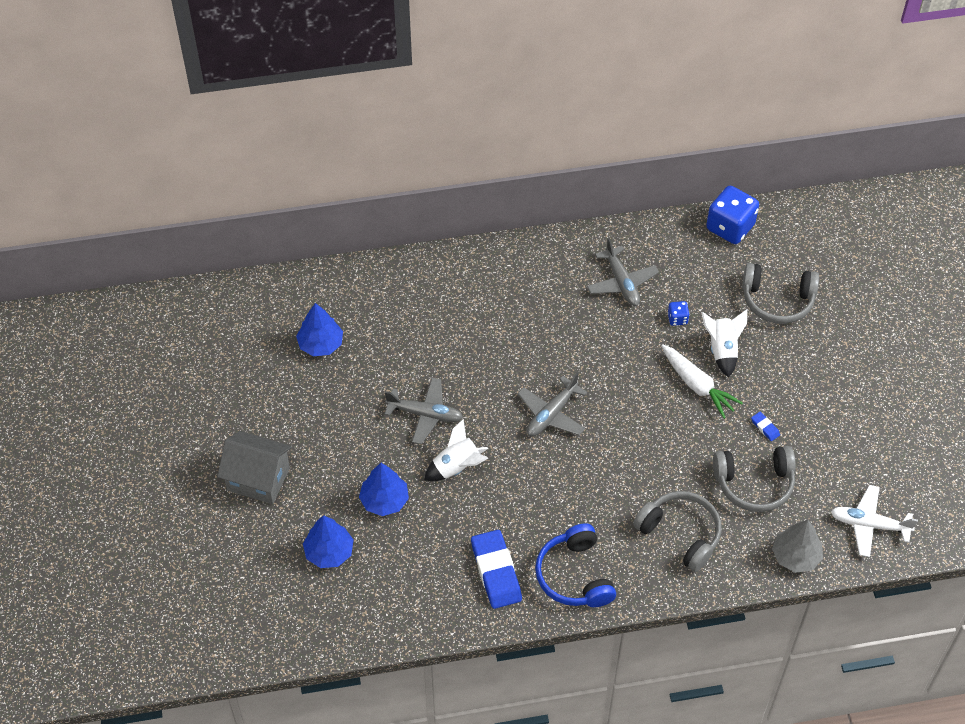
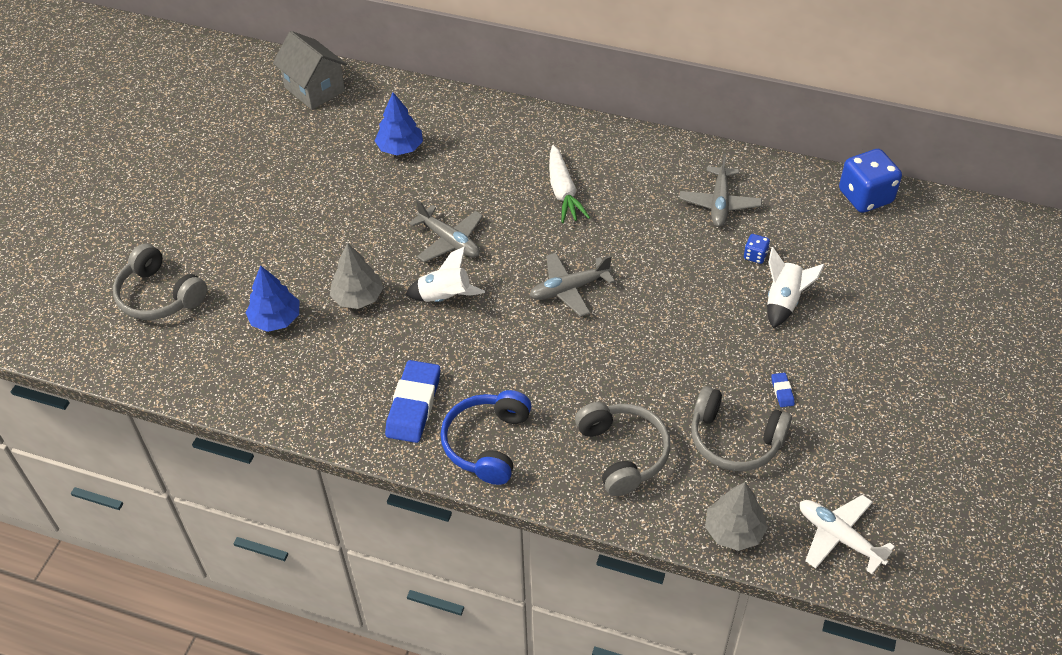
camera: 30 degrees right, 5 degrees down
grey house [217,431,292,504] -> grey house moved to [273,31,347,110]
blue tree [359,463,409,516] -> grey tree [330,243,383,309]
white carrot [661,344,743,419] -> white carrot moved to [549,145,590,223]
grey headphones [742,263,819,324] -> grey headphones moved to [113,244,207,320]

